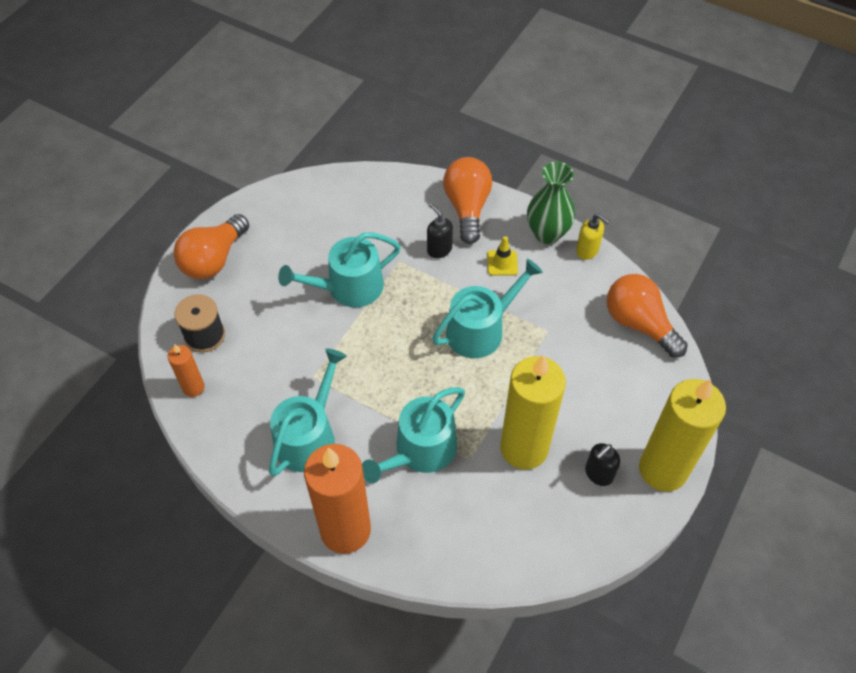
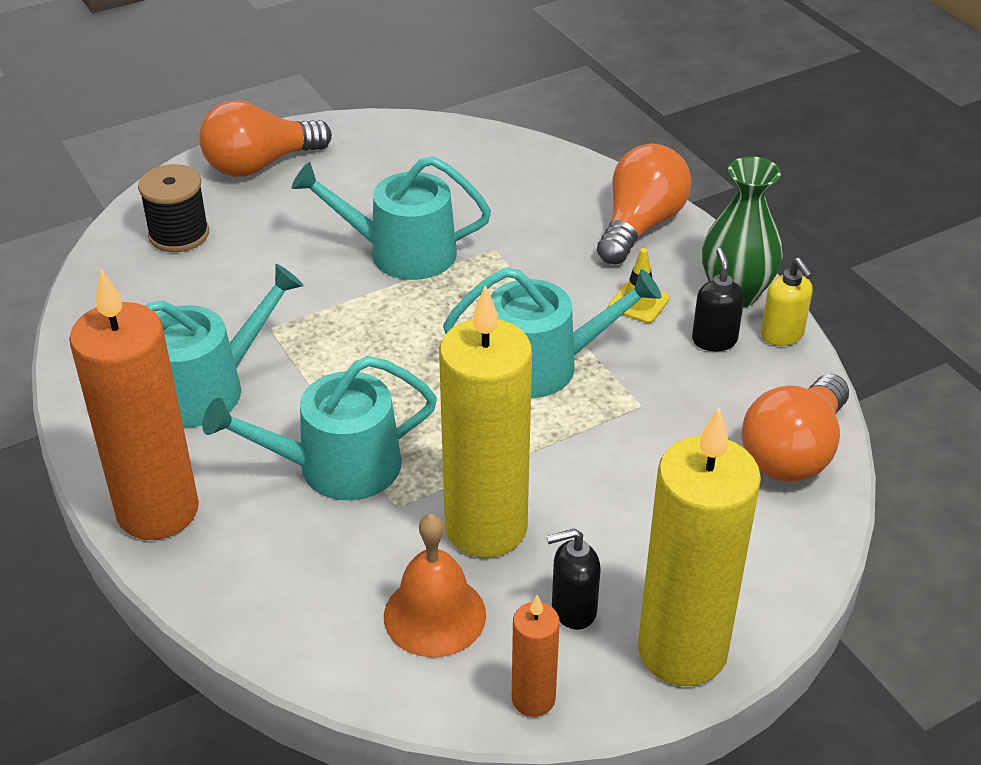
camera: 30 degrees right, 15 degrees down
orange candle [167,344,205,397] -> orange candle moved to [512,595,560,717]
black soap dispenser [427,203,453,258] -> black soap dispenser moved to [692,248,744,351]
orange light bulb [606,274,688,358] -> orange light bulb turned 135 degrees counterclockwise [741,374,849,482]
none -> orange bell [384,514,486,657]

